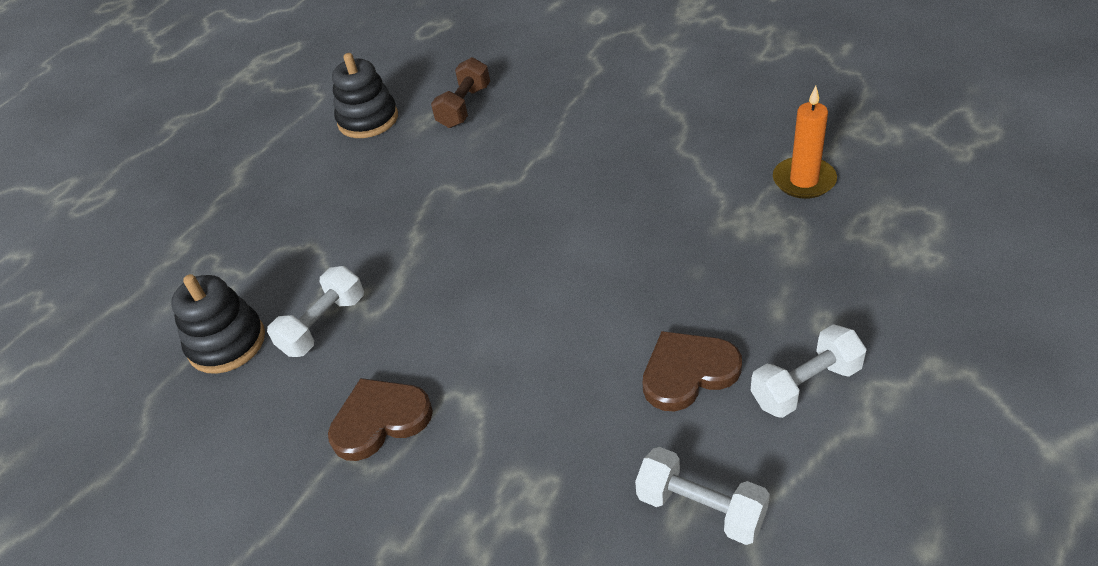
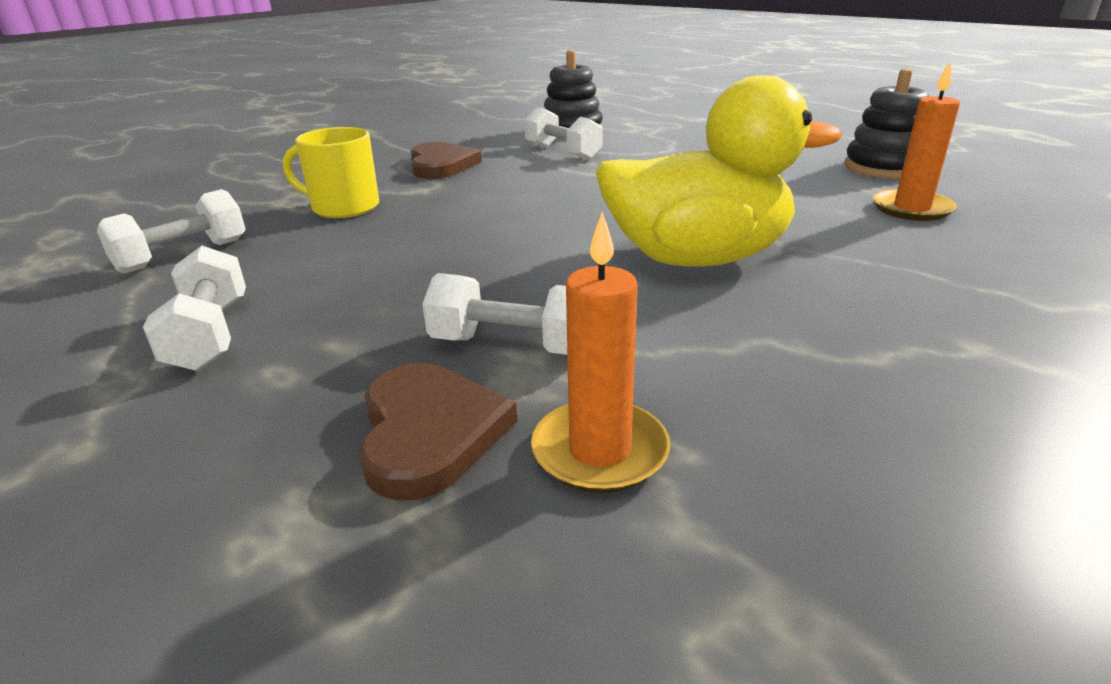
camera: 100 degrees right, 15 degrees down
brown dumbbell [431,57,490,128] -> orange candle [873,62,960,221]
brown heart [643,331,742,411] -> brown heart moved to [359,363,518,500]
none -> yellow mug [283,127,379,218]
none -> white dumbbell [422,273,567,355]
none -> yellow duck [596,75,842,266]

